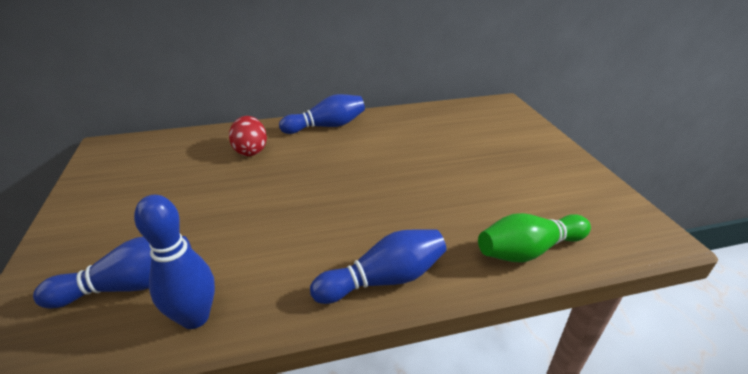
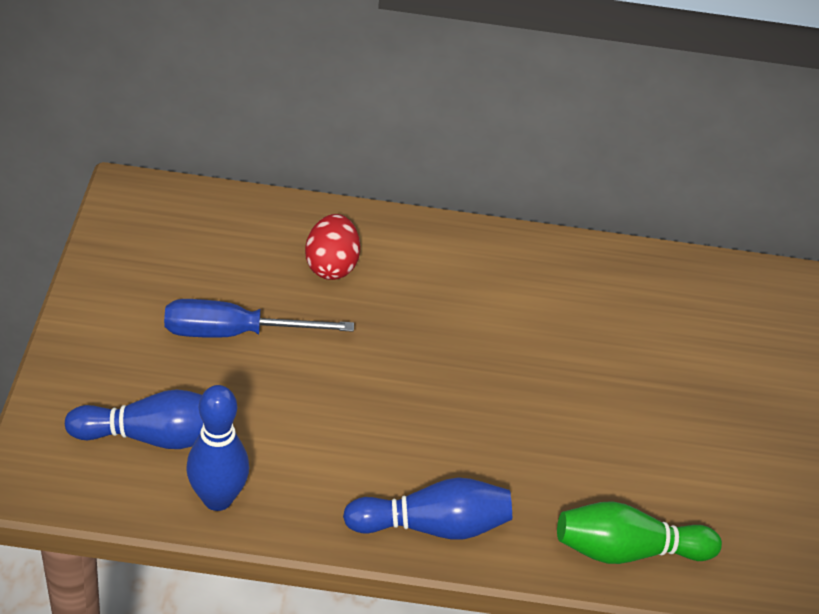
camera: 15 degrees right, 10 degrees up
blue bowling pin [279,94,365,134] -> none
none -> blue screwdriver [164,299,354,338]

